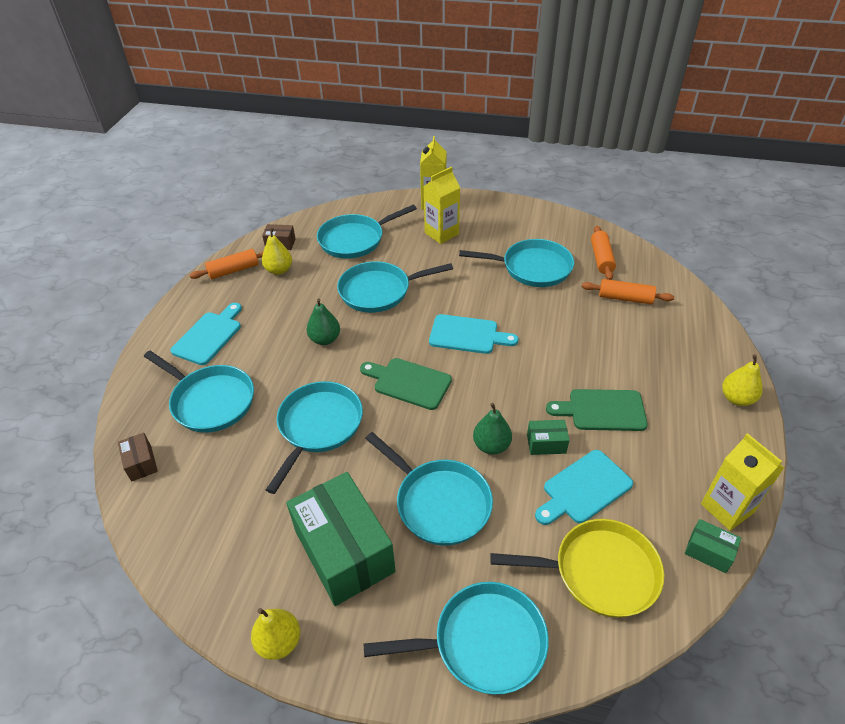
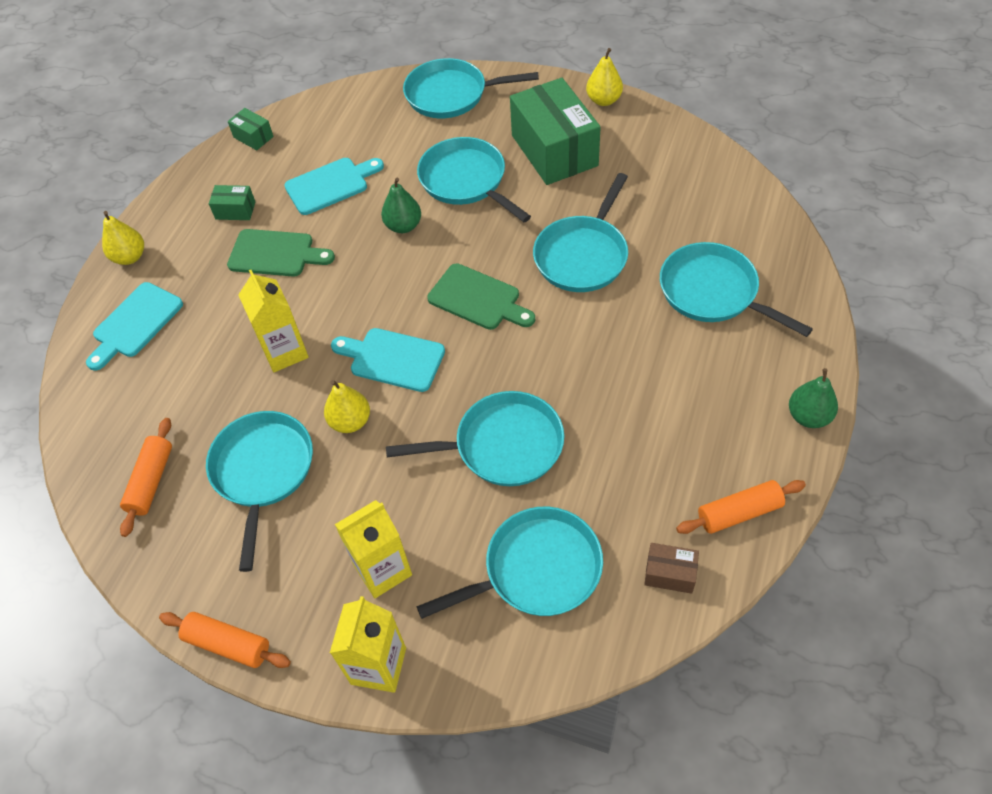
camera: 170 degrees left, 10 degrees up
brown box [118,432,158,482] -> none
turquoise cutting board [170,303,242,365] -> turquoise cutting board moved to [86,282,183,371]
yellow pear [262,228,292,275] -> yellow pear moved to [324,380,370,433]
green pear [306,299,340,345] -> green pear moved to [789,368,838,428]
turquoise pan [459,239,574,287] -> turquoise pan turned 75 degrees clockwise [206,411,313,572]
yellow pan [490,519,664,618] -> none
green box [527,420,569,455] -> green box moved to [209,185,255,220]
orange rolling pin [582,279,674,304] -> orange rolling pin moved to [159,612,291,668]
yellow carton [701,433,784,531] -> yellow carton moved to [238,270,309,372]

